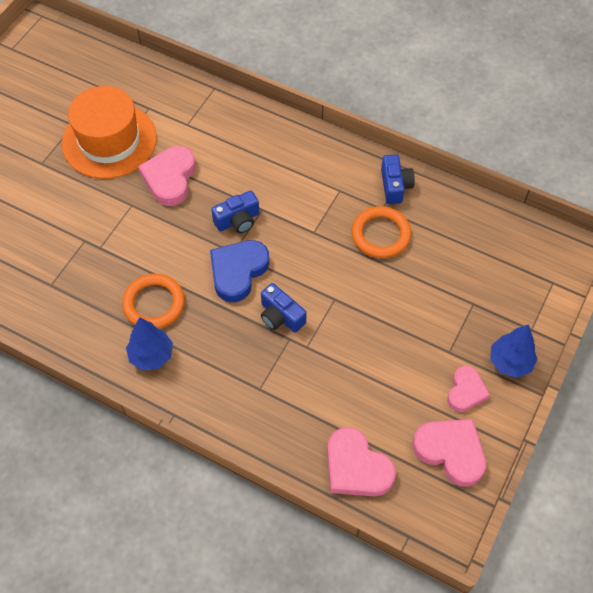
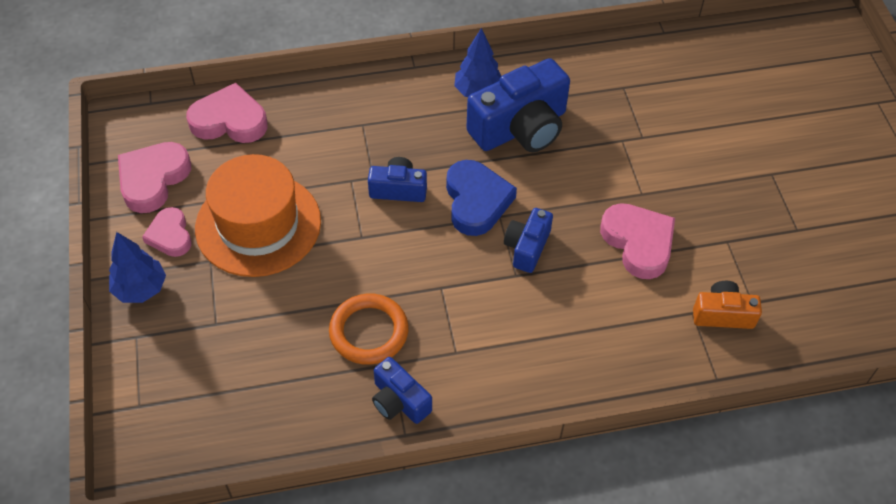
camera: 140 degrees right, 5 degrees down
orange hat [62,86,157,179] -> orange hat moved to [195,154,321,277]
orange ring [122,274,185,329] -> blue camera [466,58,570,152]
pink heart [413,419,486,487] -> pink heart turned 120 degrees clockwise [118,142,191,213]
none -> orange camera [693,281,762,329]

